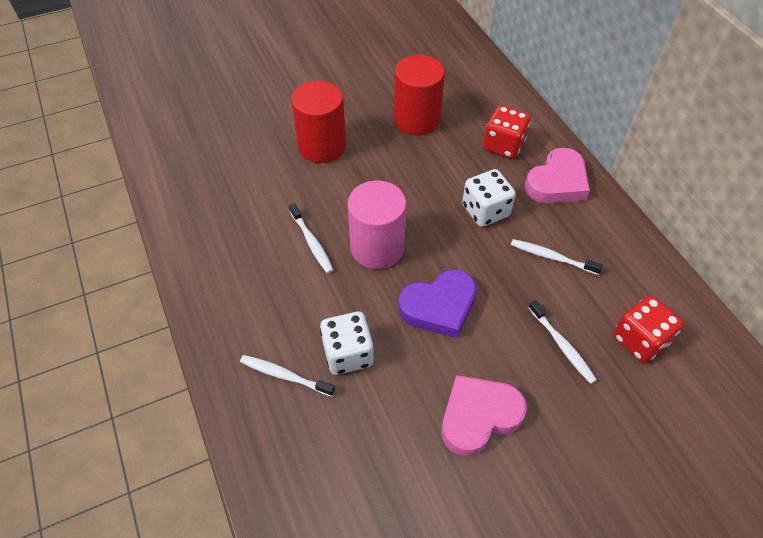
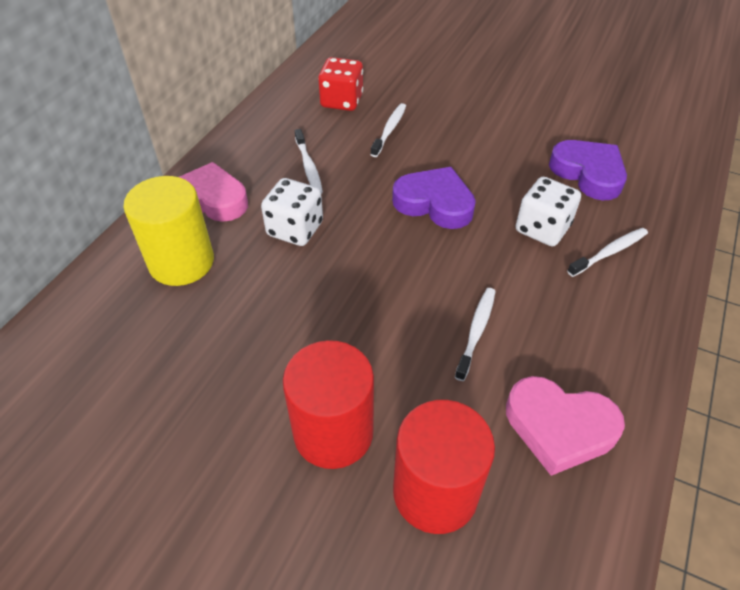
camera: 130 degrees left, 5 degrees down
white toothbrush [240,355,335,397] -> white toothbrush turned 105 degrees counterclockwise [567,228,648,277]
pink cylinder [348,181,406,269] -> none
red cylinder [394,55,445,135] -> red cylinder moved to [393,400,495,534]
pink heart [441,375,527,457] -> pink heart moved to [506,376,625,476]
red dice [483,105,531,159] -> yellow cylinder [123,176,214,286]
none -> purple heart [549,140,627,200]

